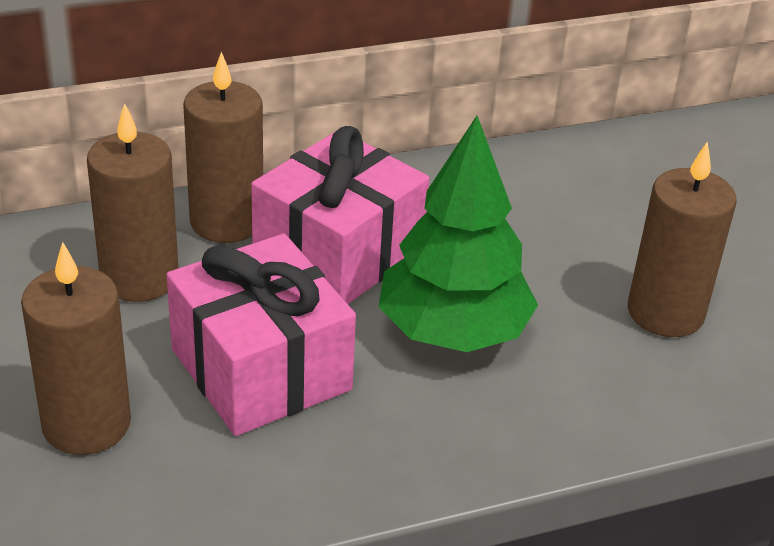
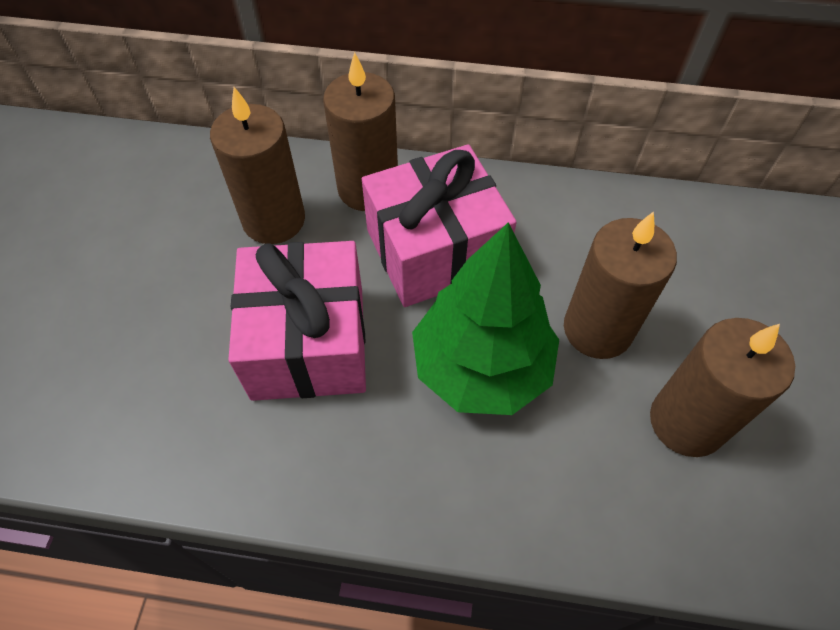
camera: 30 degrees right, 20 degrees up
brown candle [21,242,131,455] -> brown candle moved to [564,211,677,359]

